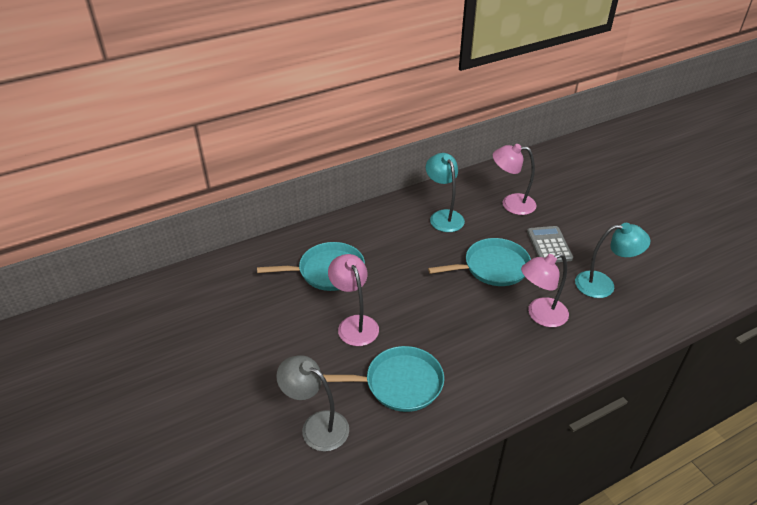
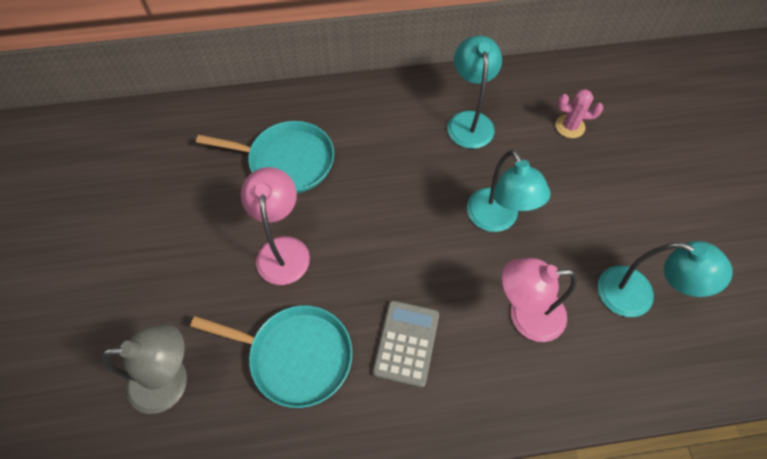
camera: 20 degrees right, 20 degrees up
grey lamp [276,355,349,451] -> grey lamp turned 120 degrees clockwise [101,324,187,414]
turquoise pan [428,238,531,286] -> turquoise lamp [467,150,550,232]
pink lamp [493,144,536,215] -> pink cactus [555,89,603,138]
grey calculator [527,226,573,262] -> grey calculator moved to [373,301,439,388]

